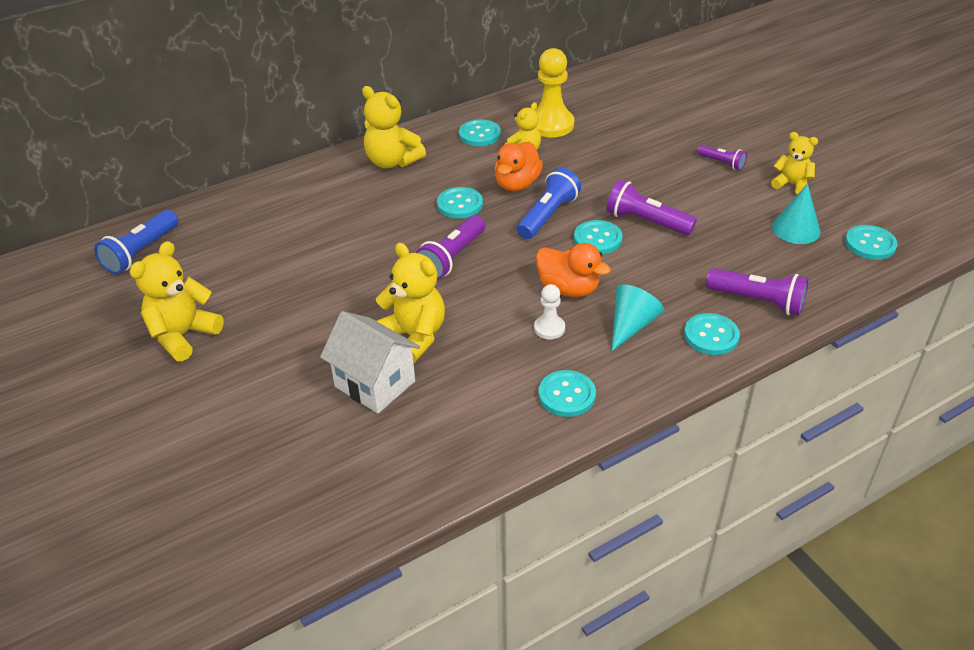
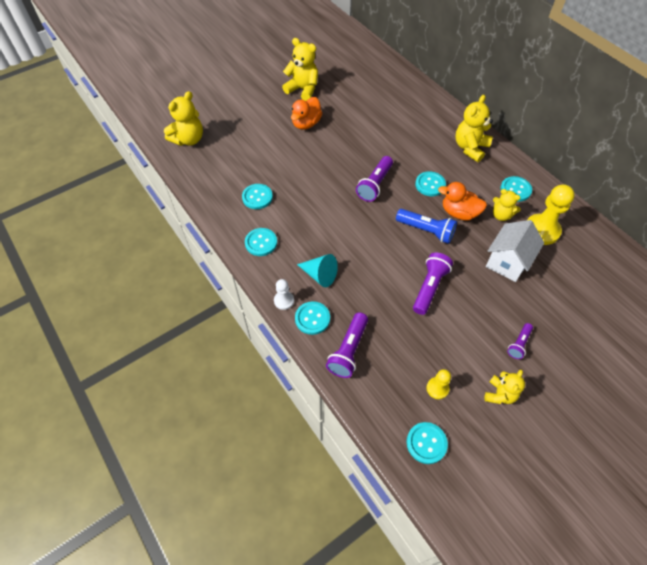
camera: 85 degrees right, 15 degrees up
blue flashlight [94,210,178,274] -> none
white house [320,311,420,413] -> white house moved to [486,220,544,282]
yellow teddy bear [376,243,445,363] -> yellow teddy bear moved to [164,91,203,146]
purple flashlight [416,215,485,280] -> purple flashlight turned 90 degrees counterclockwise [356,156,393,202]
white pawn [534,284,565,339] -> white pawn moved to [274,279,294,310]
orange duck [536,243,611,297] -> orange duck moved to [291,97,322,130]
turquoise button [574,220,623,254] -> turquoise button moved to [242,184,273,209]
turquoise cone [772,184,820,244] -> yellow pawn [426,369,451,399]

